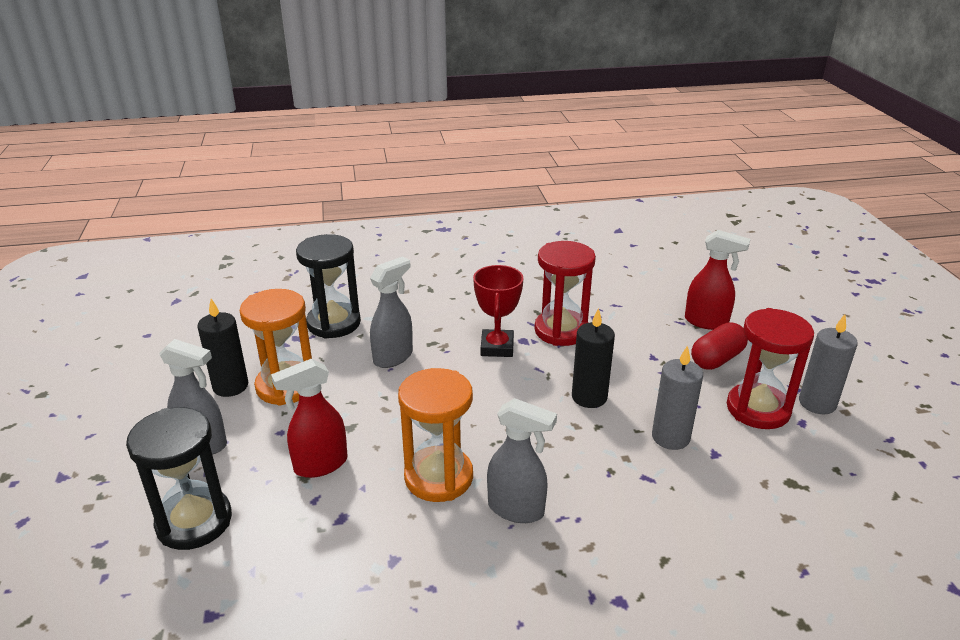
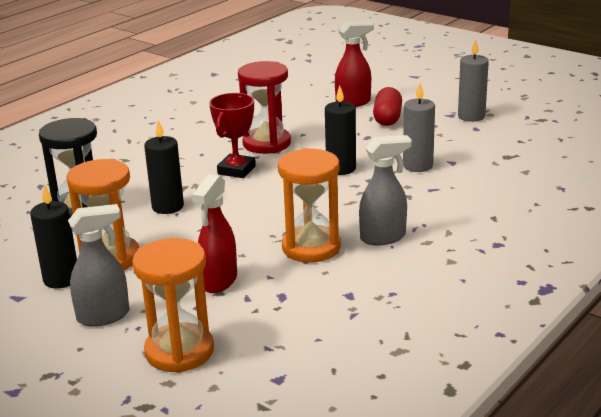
camera: 40 degrees left, 5 degrees down
black hourglass [126,407,232,550] -> orange hourglass [132,238,214,373]
grey spray bottle [370,256,413,368] -> black candle [144,120,184,214]
red trophy [473,265,524,357] -> red trophy turned 60 degrees clockwise [209,93,256,178]
red hourglass [727,308,814,429] -> none

